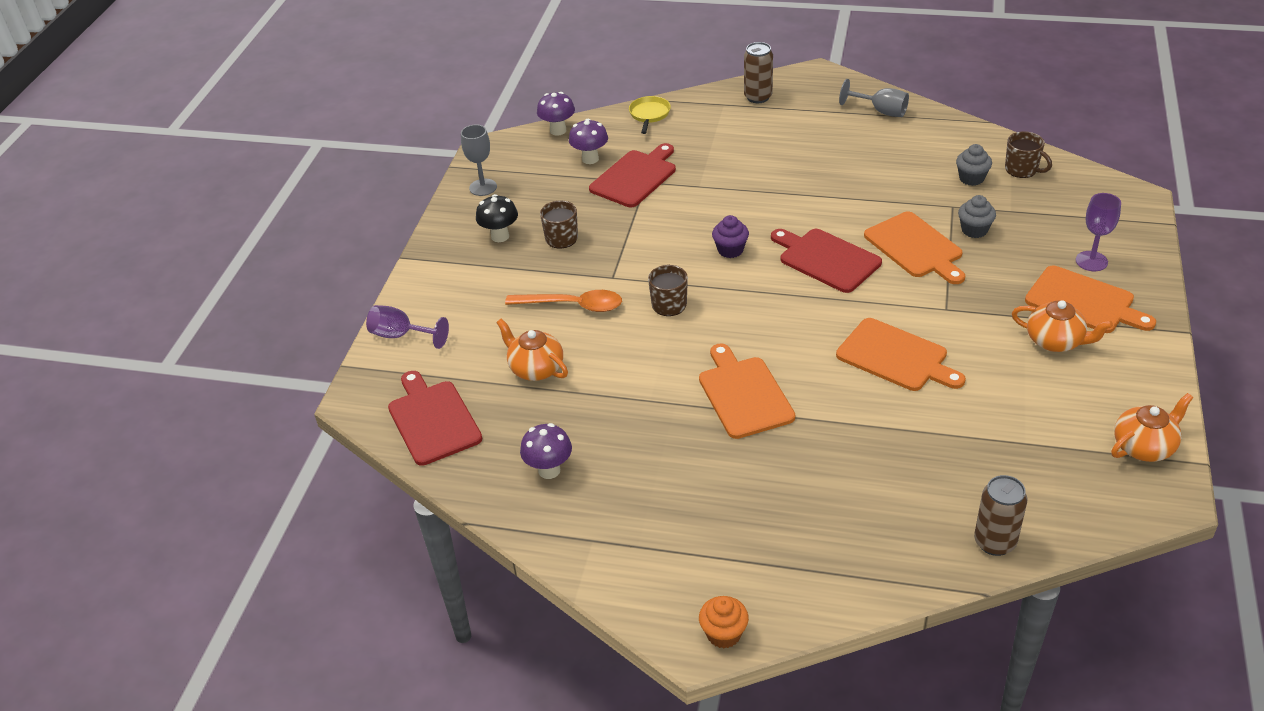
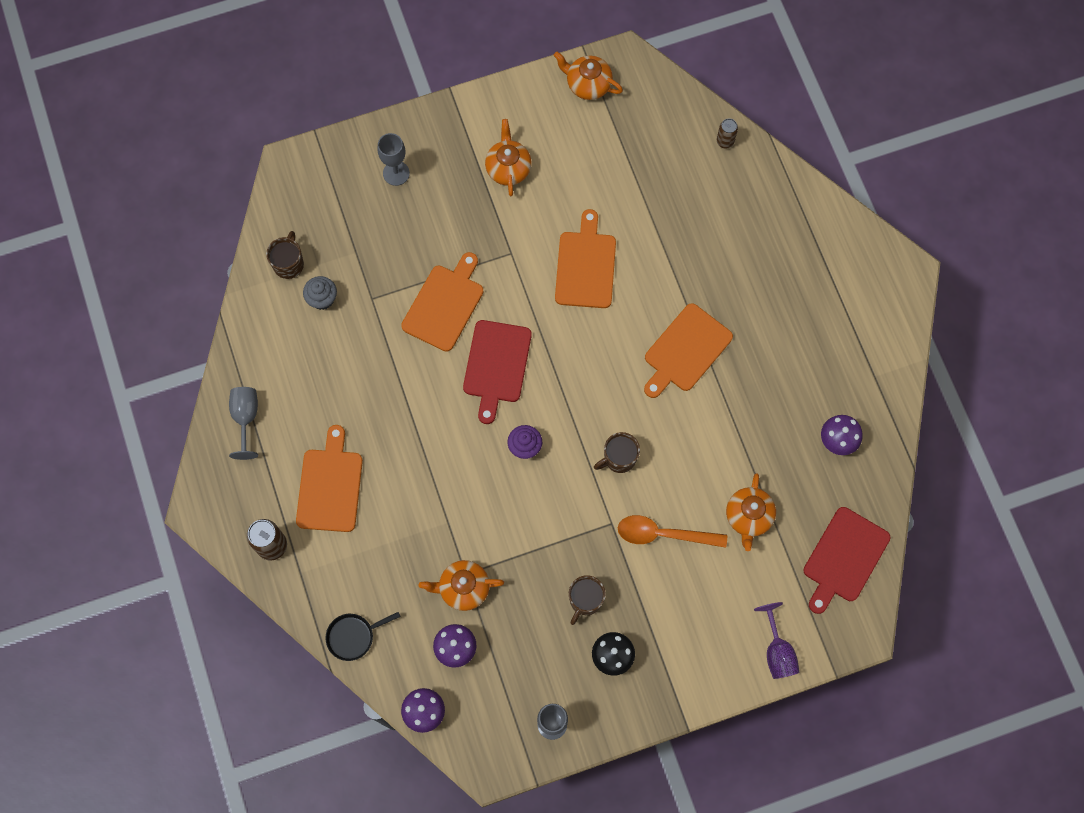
camera: 125 degrees left, 30 degrees up
orange spoon [505,290,622,312] -> orange spoon turned 60 degrees counterclockwise [618,515,727,548]
red cutting board [589,143,676,207] -> orange teapot [419,560,504,611]
yellow pan [629,96,671,134] -> black pan [326,612,400,661]
orange cupcake [699,596,749,648] -> none
grey cupcake [958,195,996,238] -> none
brown can [974,475,1027,556] -> brown can [717,118,738,148], size x0.62
orange cutting board [1025,266,1157,333] -> orange cutting board moved to [296,425,363,532]
purple goblet [1076,193,1121,271] -> grey goblet [378,133,410,186]

